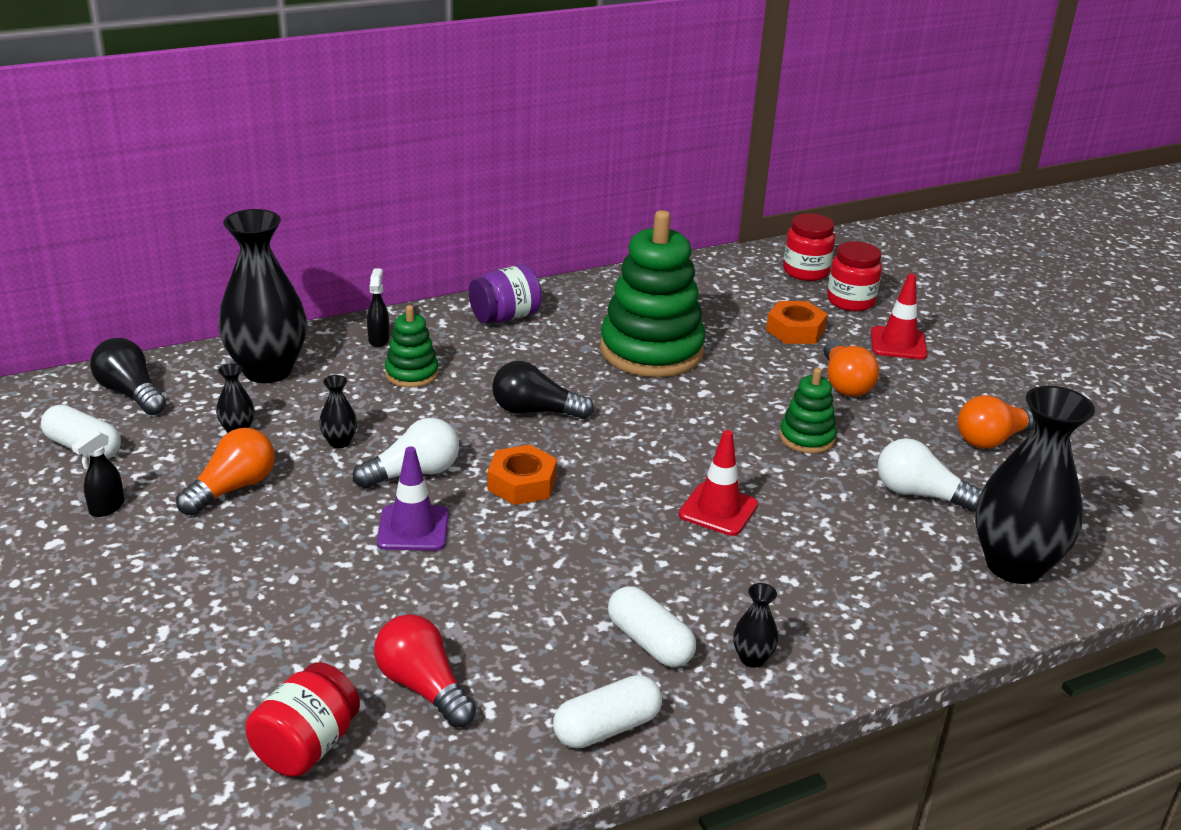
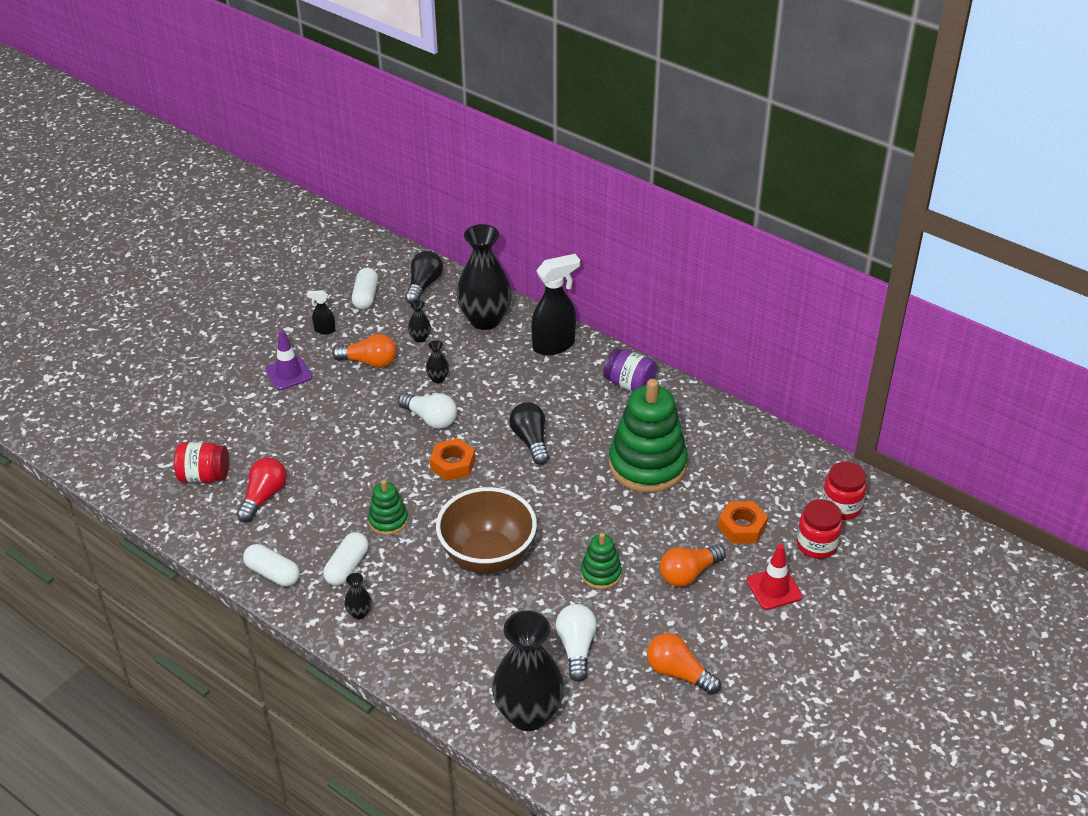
camera: 65 degrees right, 10 degrees up
black spray bottle [367,268,389,347] -> black spray bottle [531,254,580,355], size x2.09
purple traffic cone [377,446,449,551] -> purple traffic cone moved to [265,330,312,390]
green stacking toy [385,305,439,388] -> green stacking toy moved to [368,480,408,535]
red traffic cone [679,430,758,536] -> brown bowl [436,487,537,573]

